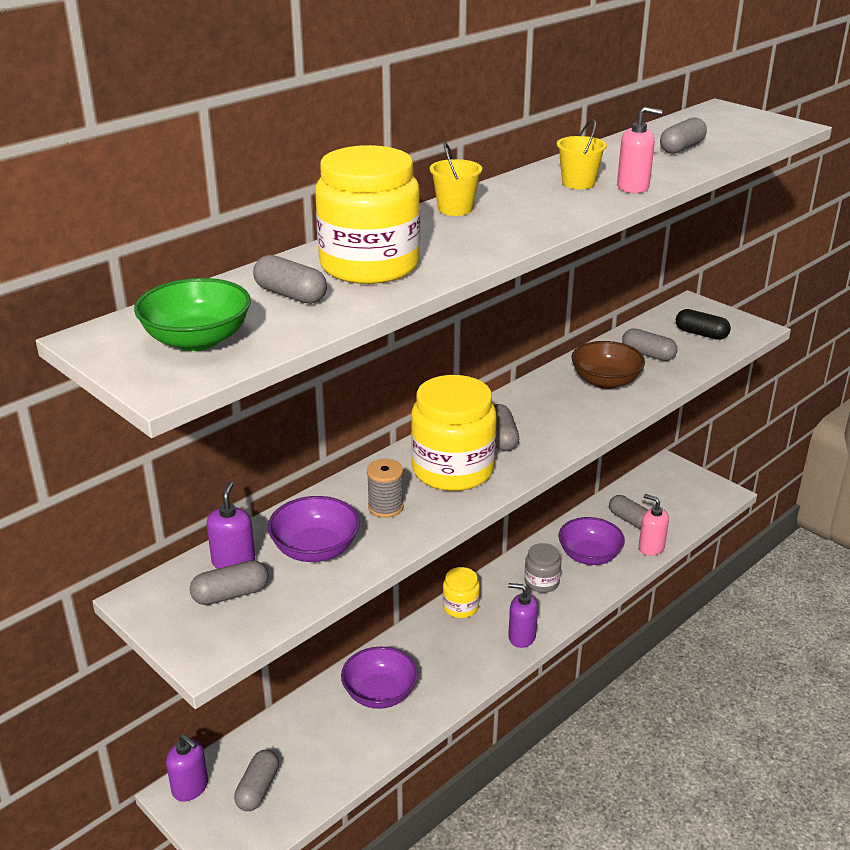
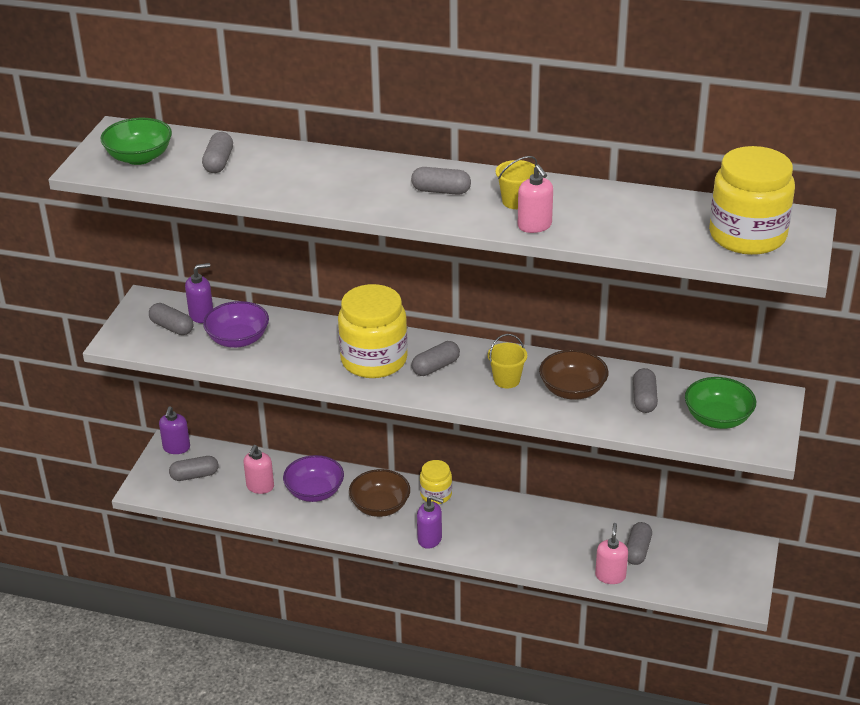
camera: 60 degrees right, 5 degrees up
yellow jar [315,145,420,284] -> yellow jar moved to [709,146,795,255]
grey spool [367,459,404,518] -> none
yellow bucket [430,142,482,216] -> yellow bucket moved to [488,334,527,388]
purple soap dispenser [508,583,538,648] -> purple soap dispenser turned 120 degrees clockwise [417,495,444,549]
grey jar [524,543,561,593] -> none
purple bowl [558,517,625,565] -> none
grey capsule [660,118,707,154] -> grey capsule moved to [411,167,471,195]
black capsule [676,309,731,340] -> green bowl [685,377,756,429]
none -> pink soap dispenser [243,445,274,494]
none -> brown bowl [349,469,410,517]

